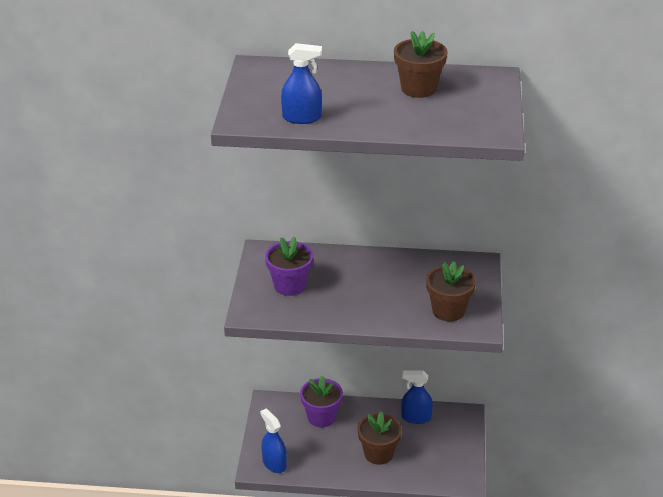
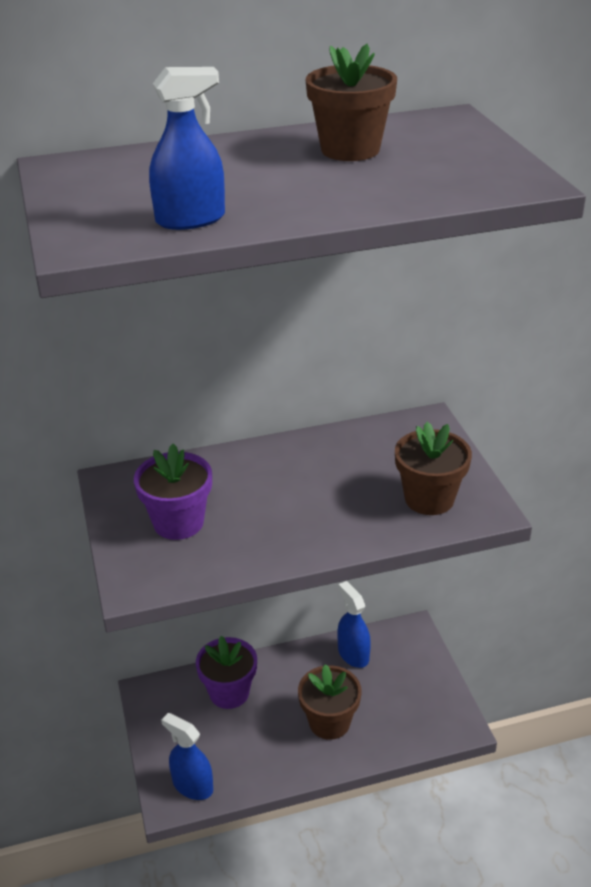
camera: 20 degrees left, 0 degrees up
blue spray bottle [401,370,433,424] -> blue spray bottle turned 75 degrees clockwise [337,581,371,668]

